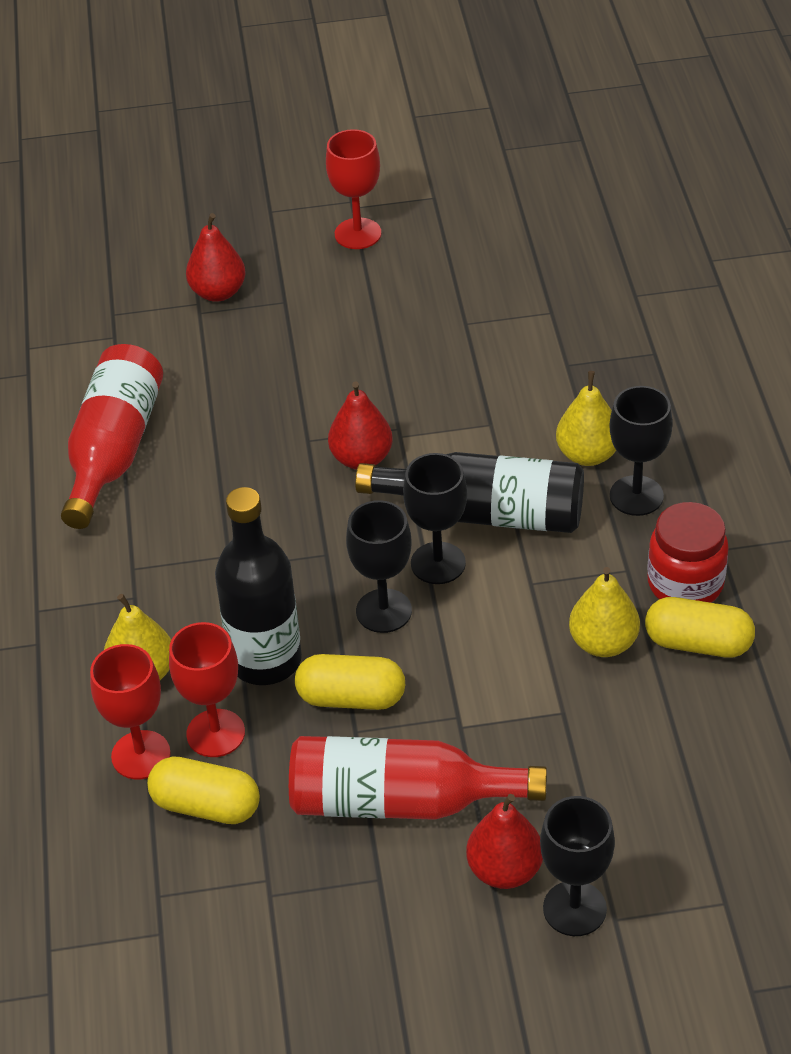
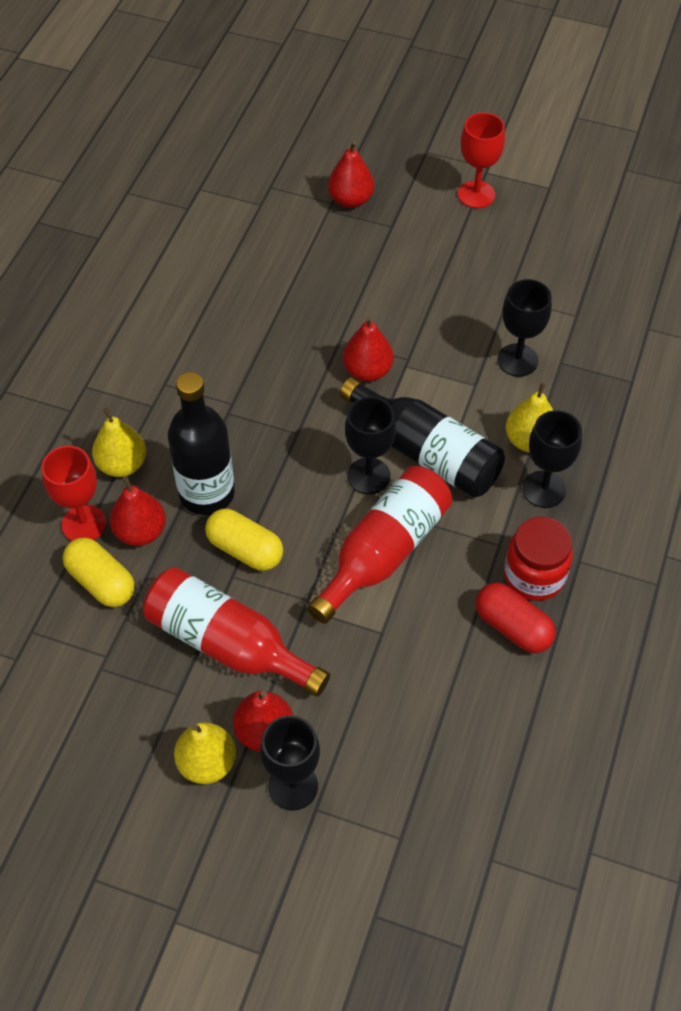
camera: 25 degrees right, 10 degrees up
red bottle [61,344,163,529] -> red bottle moved to [307,466,452,624]
red goblet [169,622,245,757] -> red pear [110,476,166,546]
black goblet [346,500,412,633] -> black goblet moved to [497,279,552,377]
yellow pear [569,567,640,657] -> yellow pear moved to [174,722,236,784]
yellow capsule [645,597,755,658] -> red capsule [476,583,556,653]

